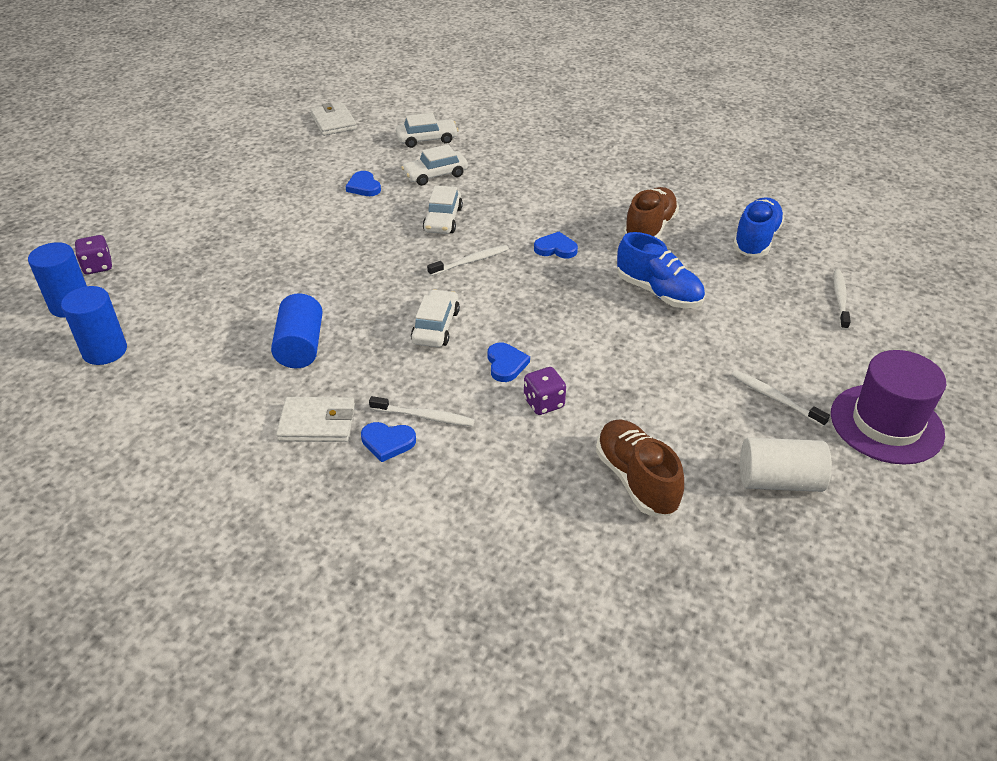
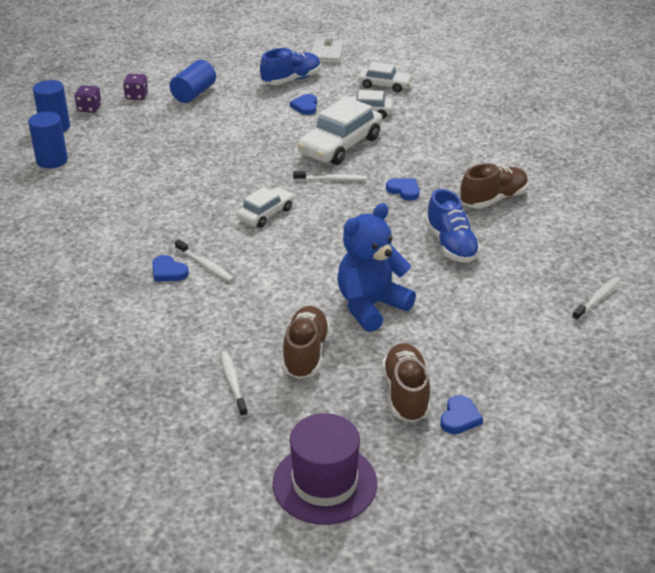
camera: 30 degrees right, 5 degrees down
blue cylinder [271,294,323,368] -> blue cylinder moved to [170,60,216,103]
white wallet [276,397,355,442] -> none
white car [423,186,463,234] -> white car [298,97,382,165], size x1.72
blue heart [487,342,530,382] -> blue heart moved to [440,395,483,434]
purple dice [524,367,566,415] -> purple dice moved to [123,74,148,100]
white toothbrush [731,370,830,427] -> white toothbrush moved to [221,351,248,417]
blue shoe [733,197,785,257] -> blue shoe moved to [260,48,321,85]
white cylinder [740,438,832,492] -> brown shoe [382,343,431,422]
purple hat [831,350,946,465] -> purple hat moved to [272,413,377,525]
none -> blue teddy bear [337,203,416,332]

